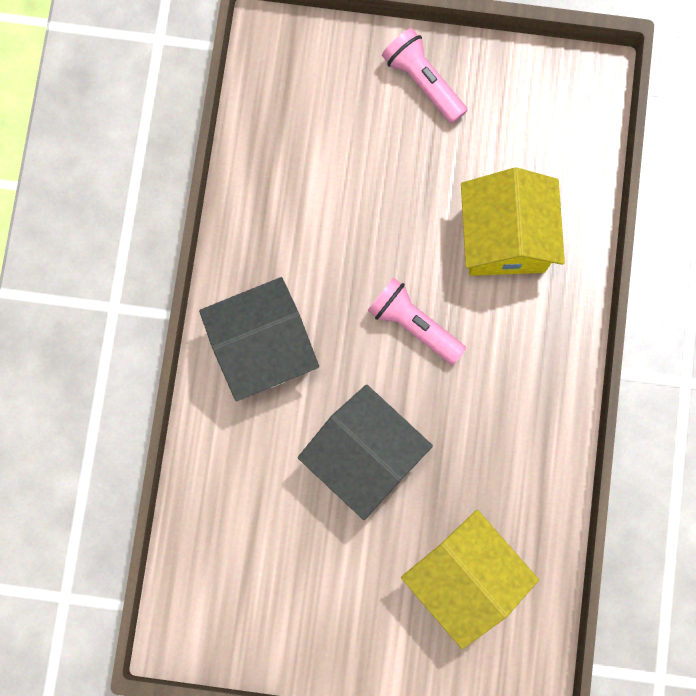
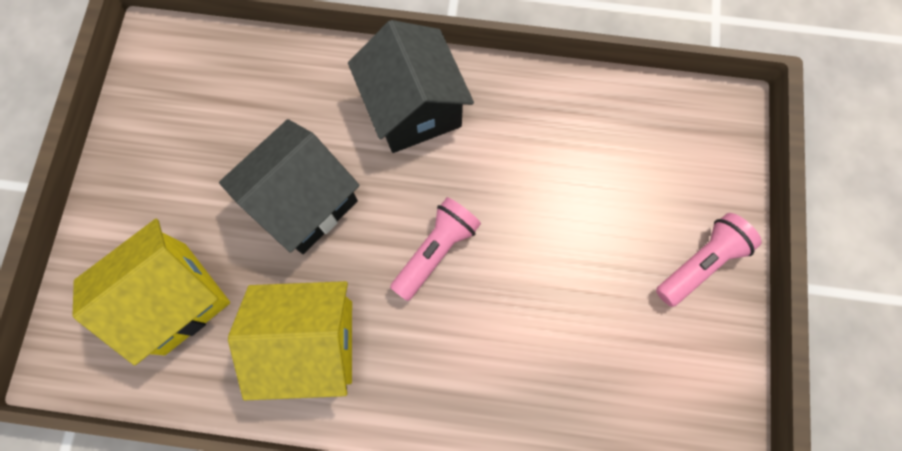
camera: 90 degrees right, 5 degrees down
yellow house [461,168,565,276] -> yellow house moved to [228,281,352,400]

